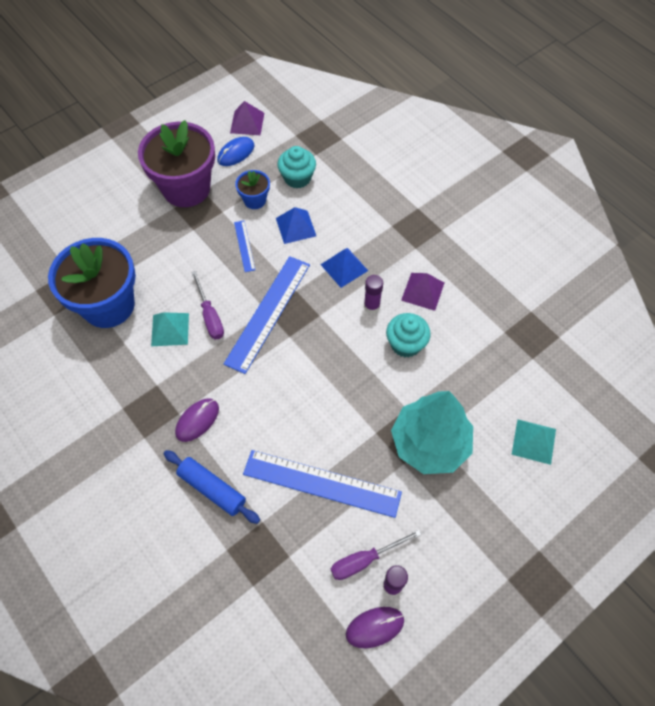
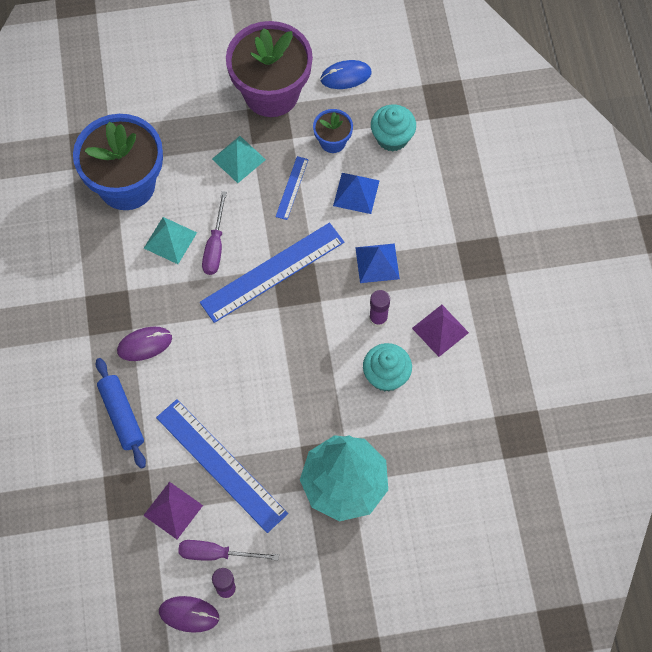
camera: 30 degrees right, 5 degrees up
purple pyramid [230,101,264,135] -> purple pyramid moved to [143,482,203,539]
turquoise pyramid [512,419,556,465] -> turquoise pyramid moved to [212,136,266,183]

